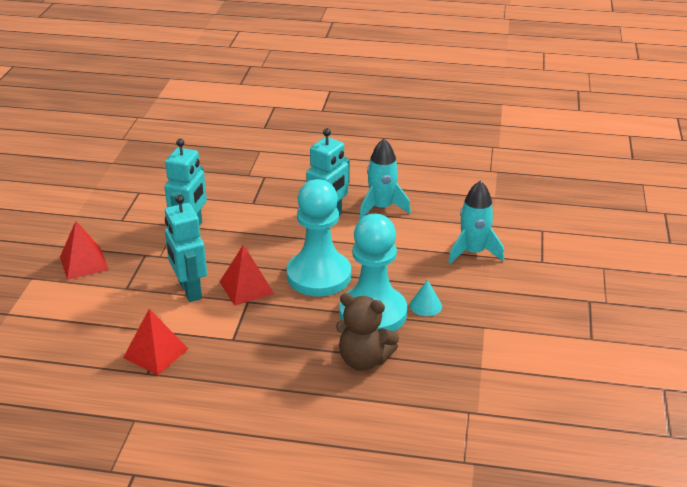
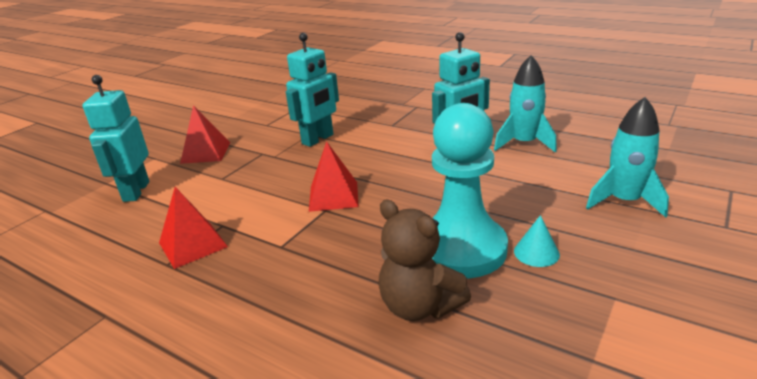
camera: 25 degrees right, 5 degrees down
turquoise robot [165,195,207,302] -> turquoise robot moved to [83,75,149,202]
turquoise pawn [287,179,351,297] -> none

